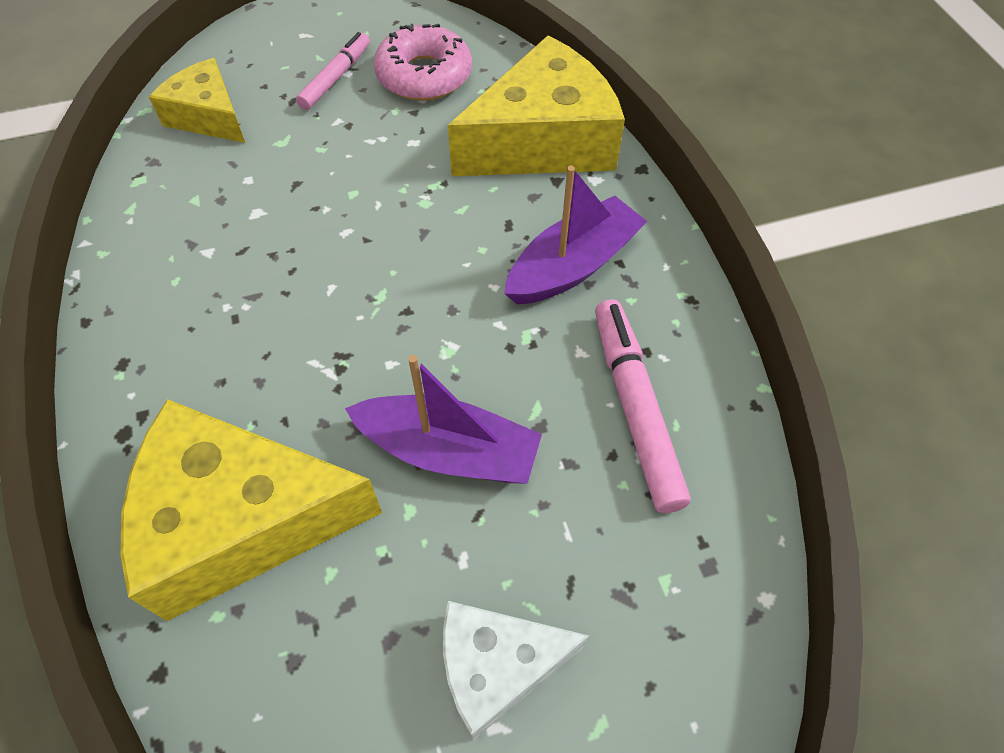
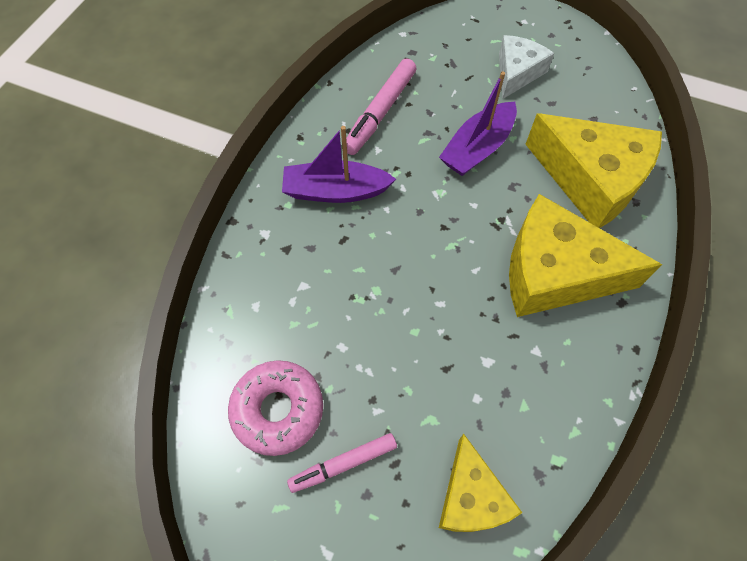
camera: 140 degrees left, 5 degrees up
purple boat [345,355,542,483] -> purple boat turned 105 degrees counterclockwise [439,72,517,176]
white cheese [443,601,589,741] -> white cheese turned 90 degrees counterclockwise [499,35,554,99]
yellow cheese [448,35,625,176] -> yellow cheese moved to [509,194,663,317]

